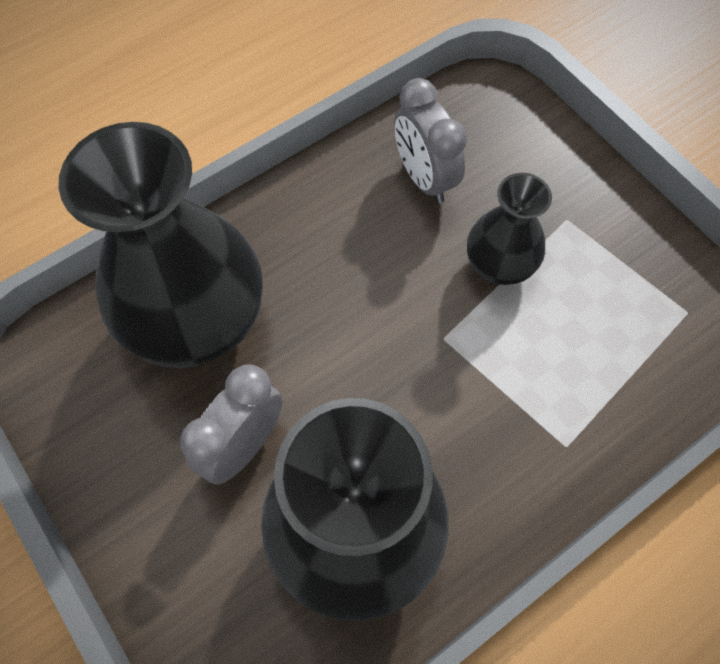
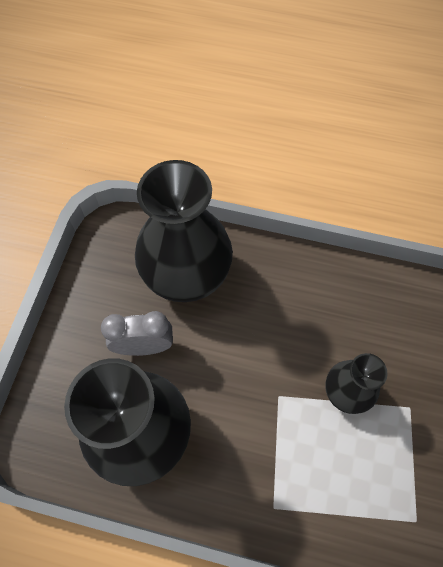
camera: 50 degrees right, 0 degrees up
grey clock [394,78,467,204] -> none

